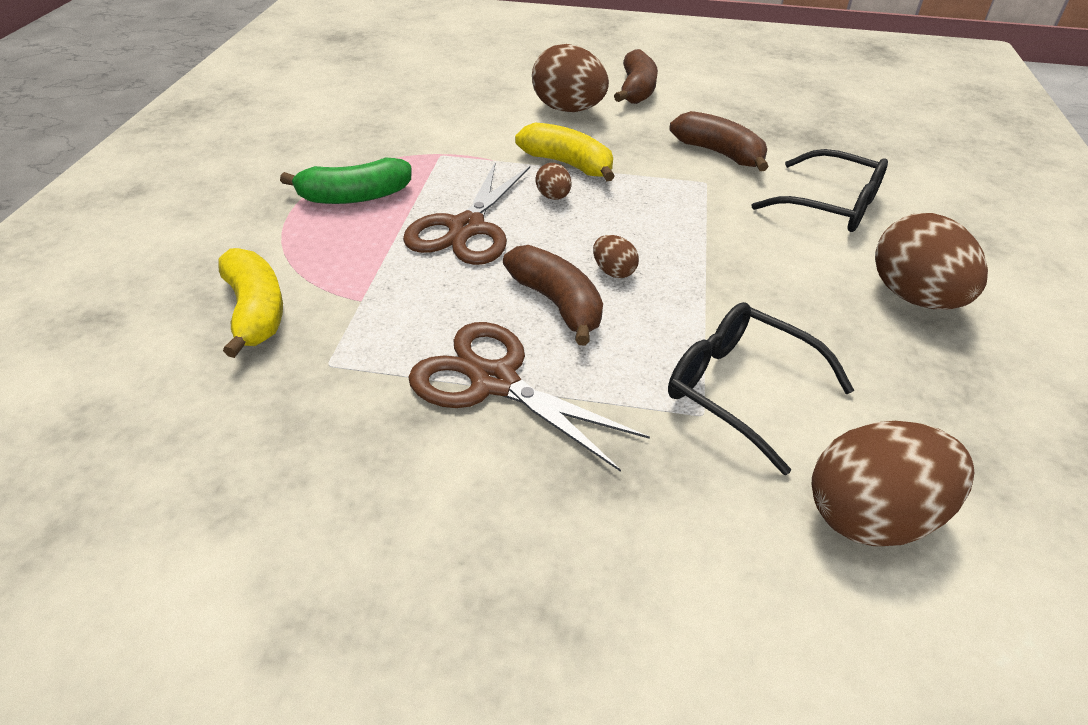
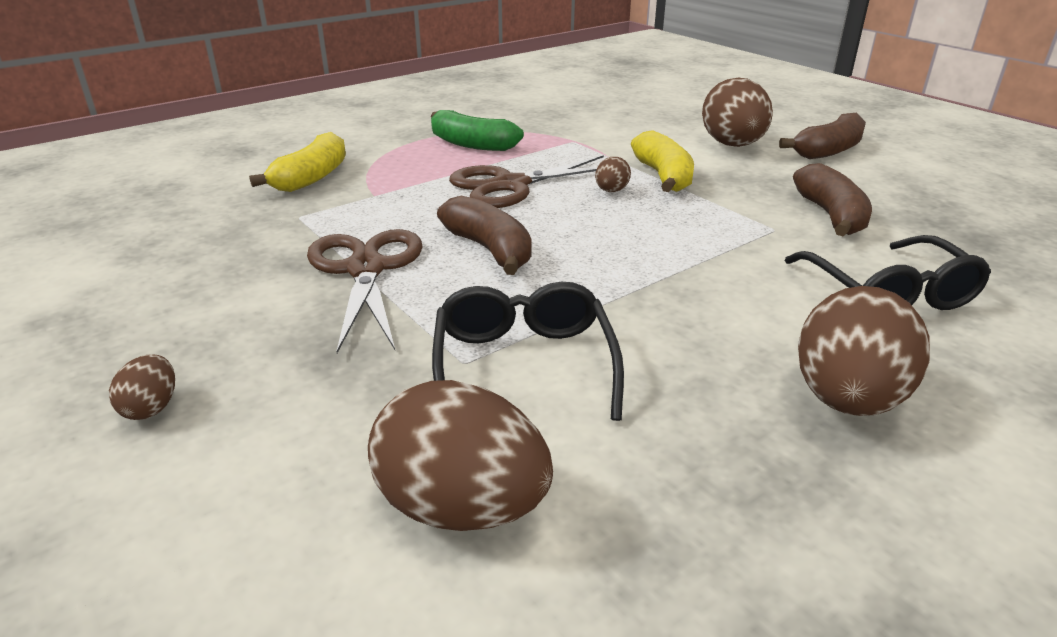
camera: 45 degrees right, 10 degrees down
brown banana [503,245,603,346] -> brown banana turned 45 degrees counterclockwise [437,196,532,275]
brown egg [593,235,639,278] -> brown egg moved to [109,355,175,420]

